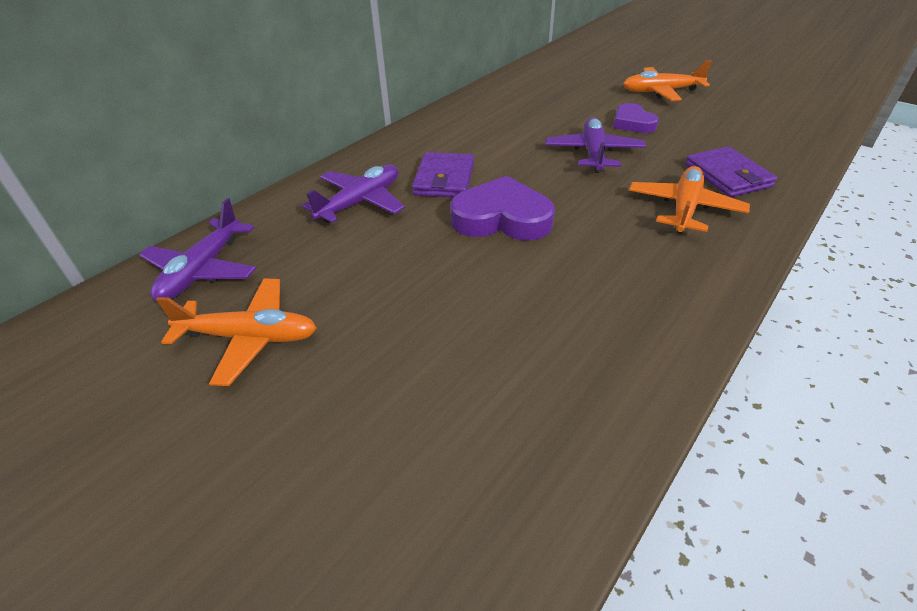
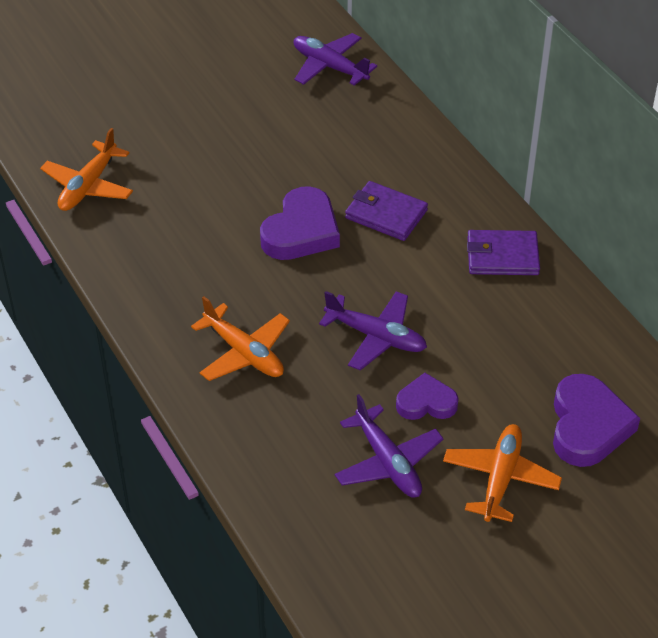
camera: 110 degrees right, 5 degrees up
orange plane [156,278,316,386] -> orange plane moved to [40,128,133,211]
purple plane [302,165,405,223] -> purple plane moved to [335,394,444,497]
purple wallet [685,147,777,197] -> purple wallet moved to [467,230,540,275]
none -> purple heart [553,374,640,467]

